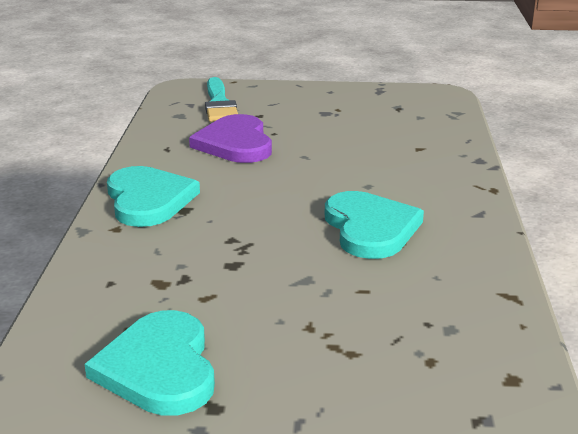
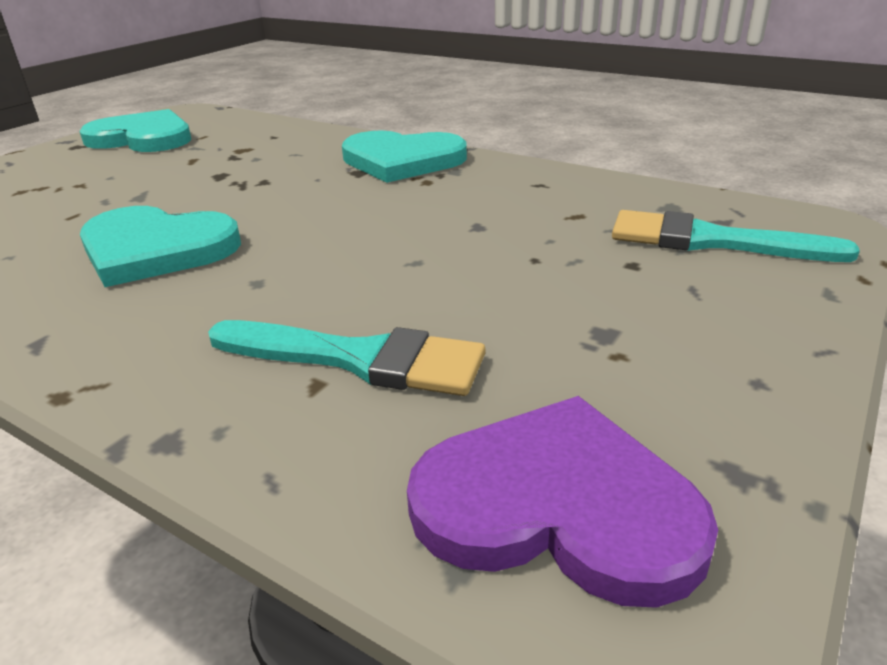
camera: 120 degrees right, 5 degrees up
purple heart [189,114,272,163] -> purple heart moved to [407,396,718,608]
none -> turquoise brush [208,320,485,396]

